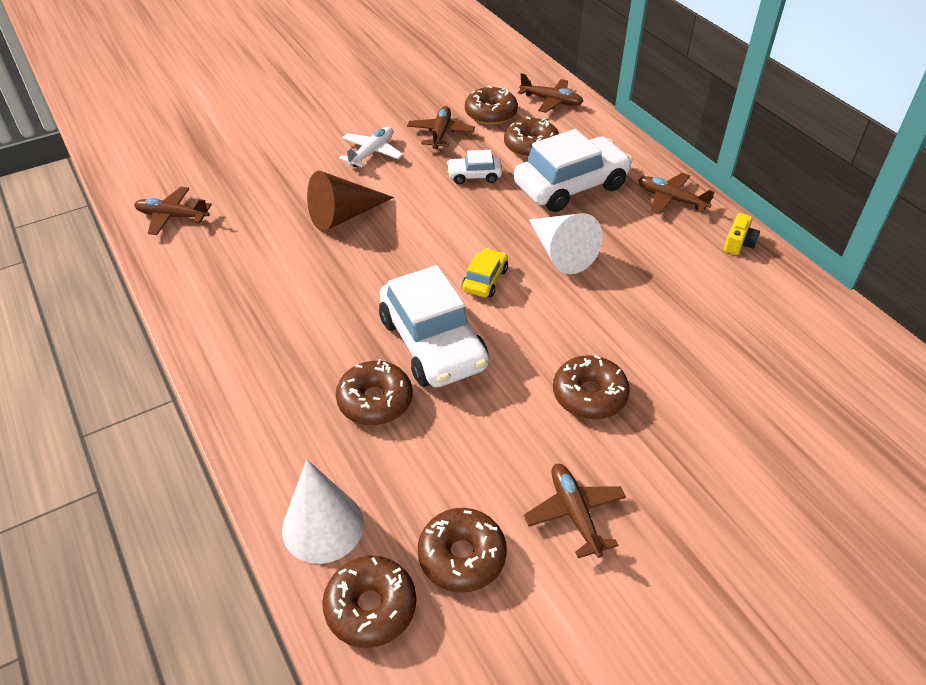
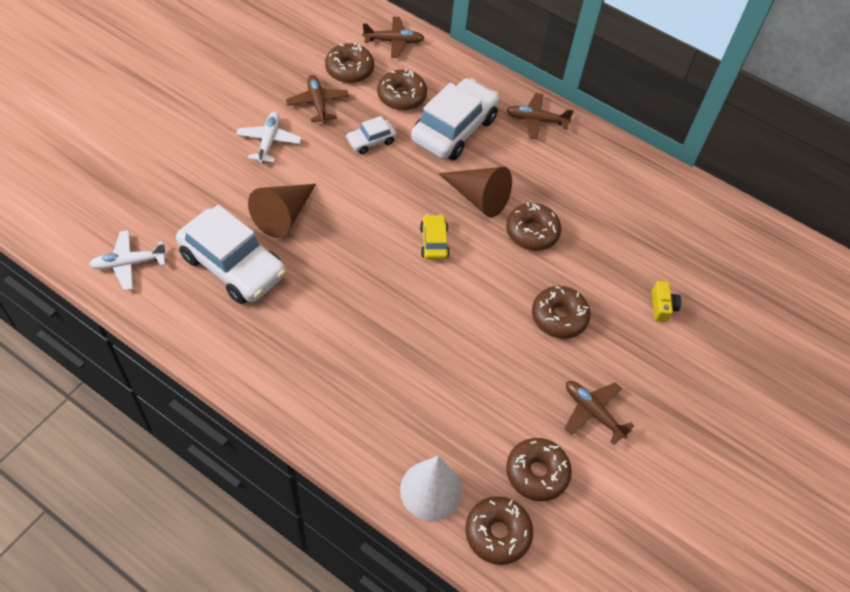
camera: 30 degrees left, 10 degrees up
brown plane [134,187,212,235] -> white plane [89,230,168,291]
brown donut [336,359,413,425] -> brown donut moved to [506,202,561,251]
white car [379,265,489,388] -> white car moved to [176,205,286,304]
white cone [529,213,603,274] -> brown cone [438,167,512,218]
yellow camera [724,213,760,255] -> yellow camera moved to [652,281,681,322]

